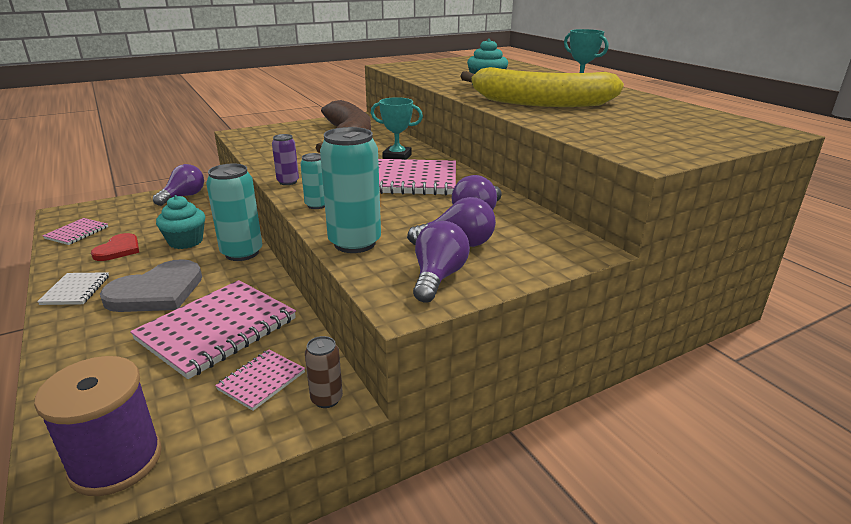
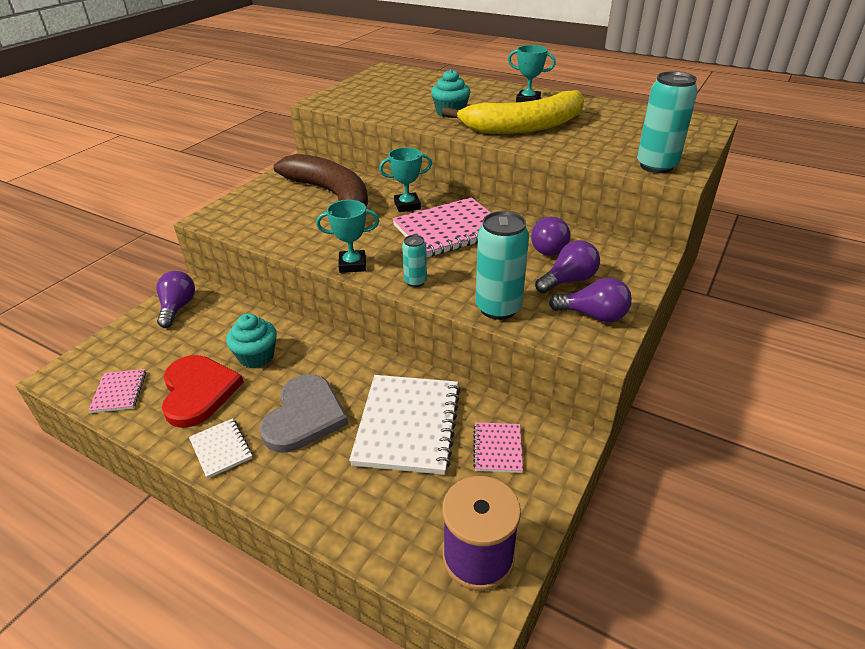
camera: 30 degrees left, 10 degrees up
red heart [91,233,139,261] -> red heart [162,355,244,428], size x1.69
pink notebook [130,280,296,379] -> white notebook [349,375,460,475]
turquoise can [206,164,263,261] -> turquoise can moved to [637,71,698,173]
purple can [272,134,299,185] -> turquoise trophy [316,200,379,273]
brown can [305,336,343,408] -> none
purple light bulb [413,221,470,303] -> purple light bulb turned 120 degrees clockwise [549,278,632,322]

